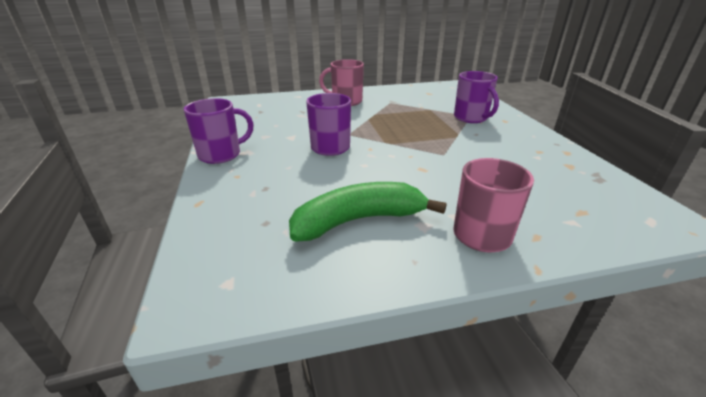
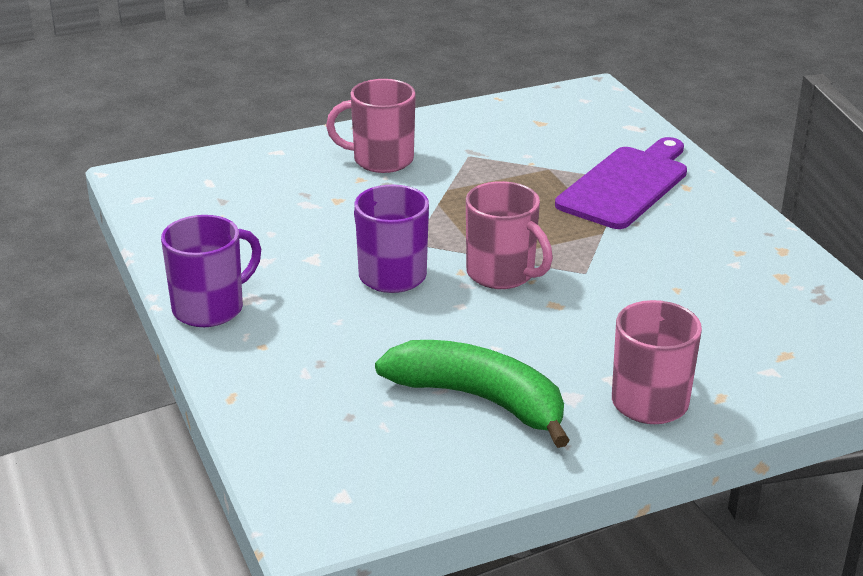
camera: 10 degrees left, 0 degrees up
green banana [289,182,447,241] -> green banana turned 60 degrees clockwise [375,340,570,448]
purple mug [454,71,499,123] -> purple cutting board [555,137,687,229]
none -> pink mug [466,181,553,289]

